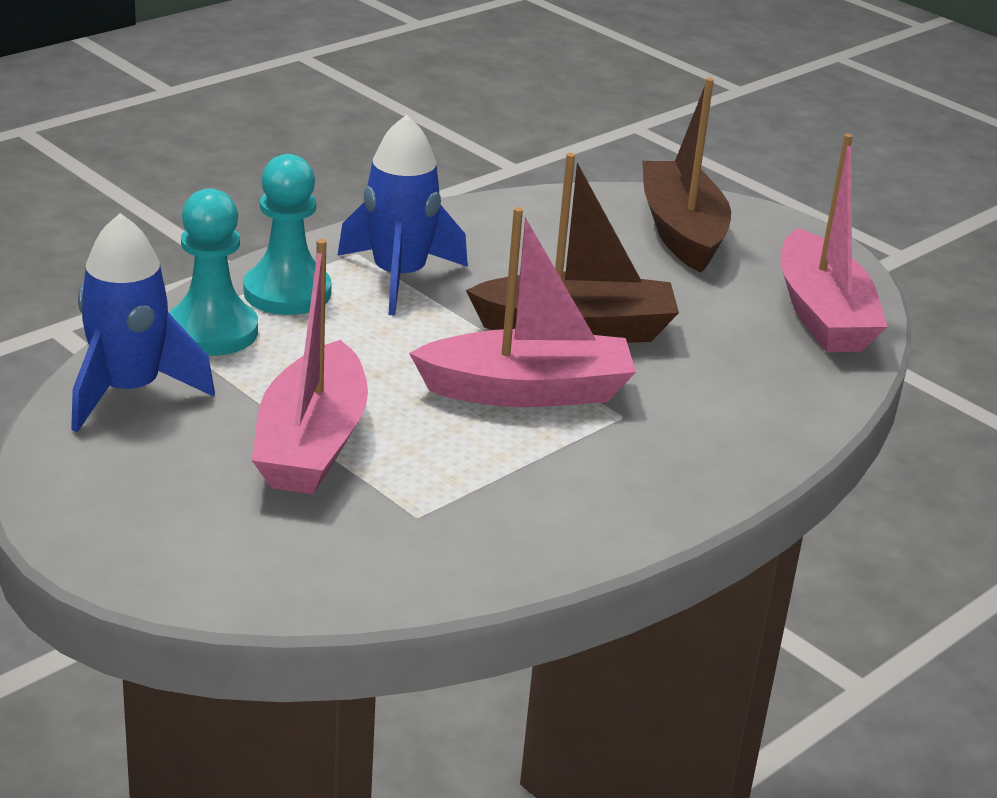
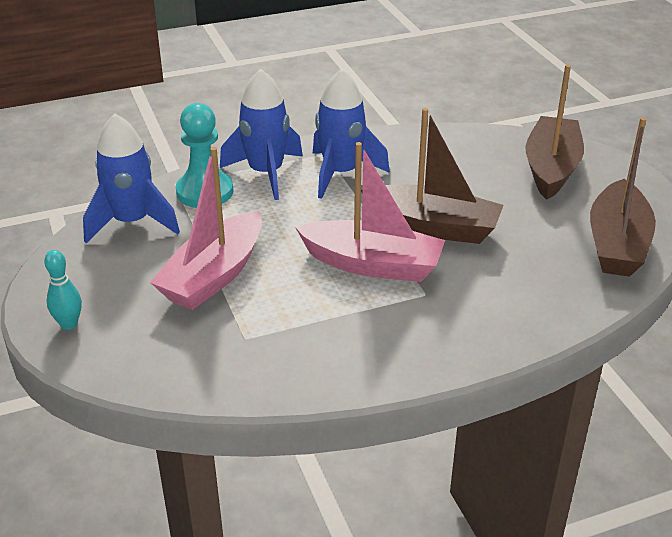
camera: 25 degrees right, 5 degrees up
turquoise pawn [244,154,332,315] -> blue rocket [220,69,303,200]
pink boat [781,134,887,352] -> brown boat [590,117,656,277]
none -> turquoise bowling pin [44,250,82,330]

